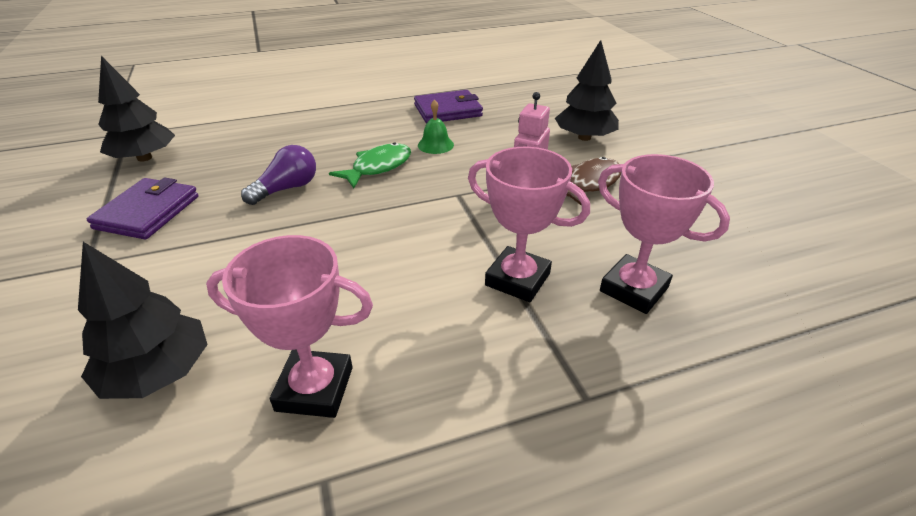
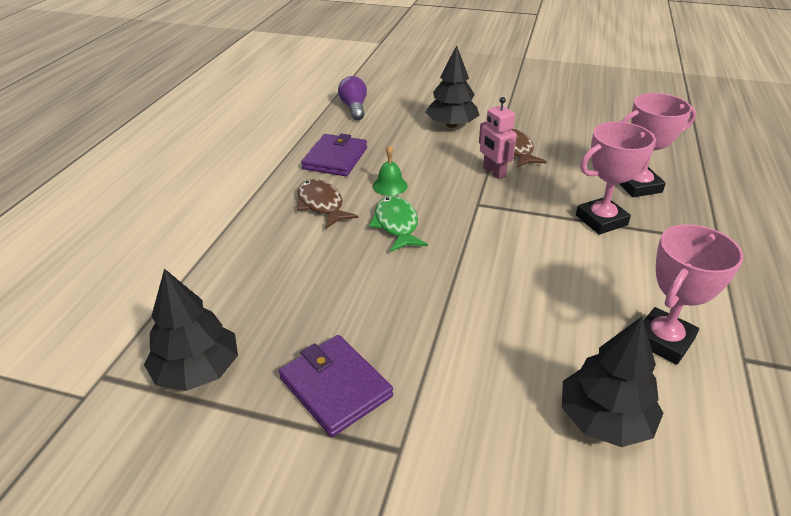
camera: 55 degrees left, 0 degrees up
purple light bulb [241,145,316,205] -> purple light bulb moved to [338,76,367,120]
none -> brown fish [297,179,358,229]

